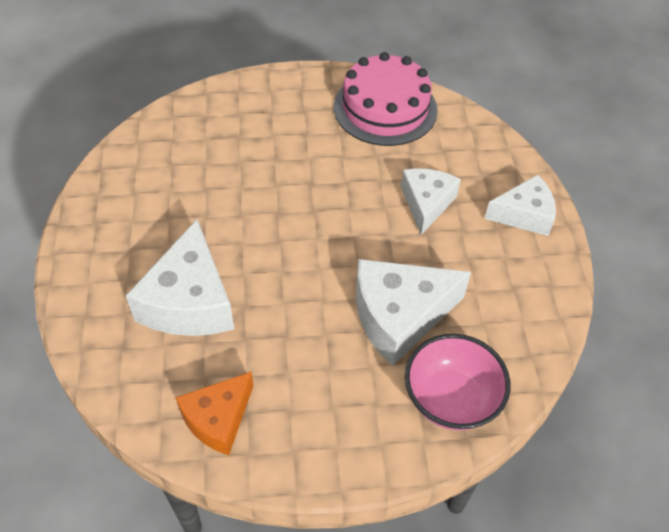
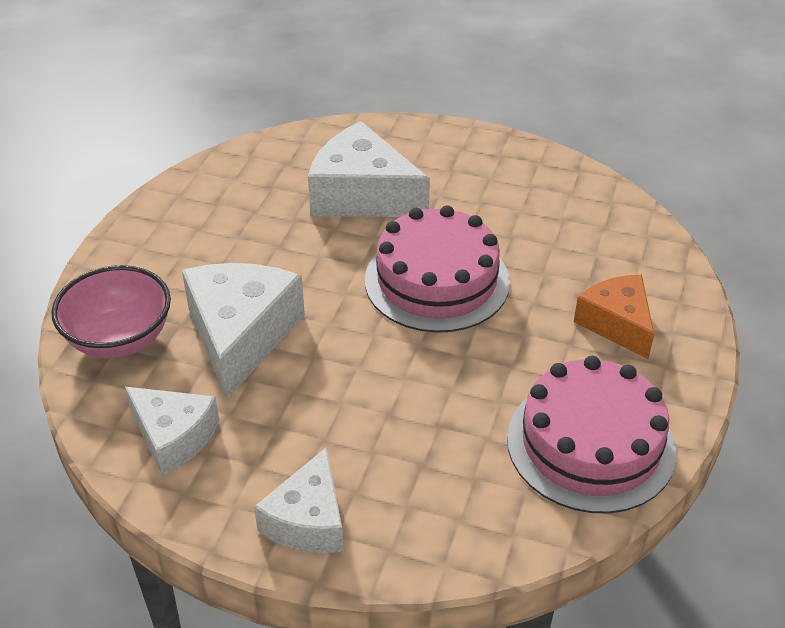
camera: 115 degrees right, 10 degrees down
orange cheese [176,371,253,455] -> orange cheese moved to [574,275,654,359]
white cheese [401,168,461,235] -> white cheese moved to [125,387,219,476]
none -> pink cake [365,205,510,333]

